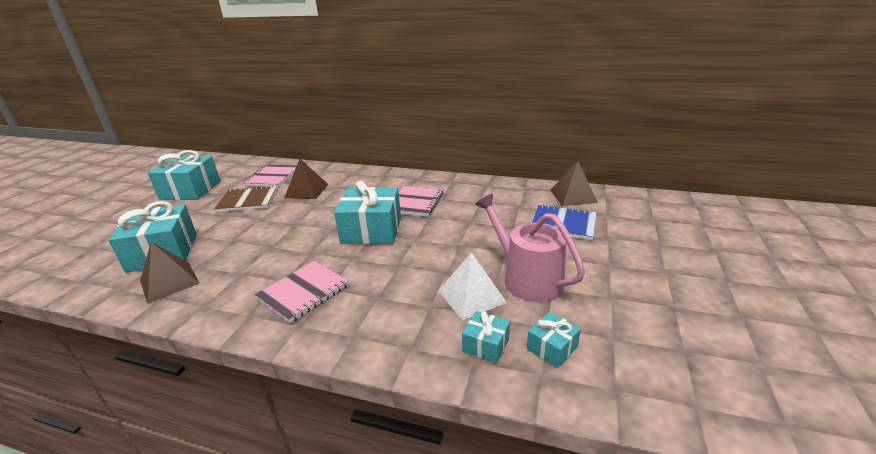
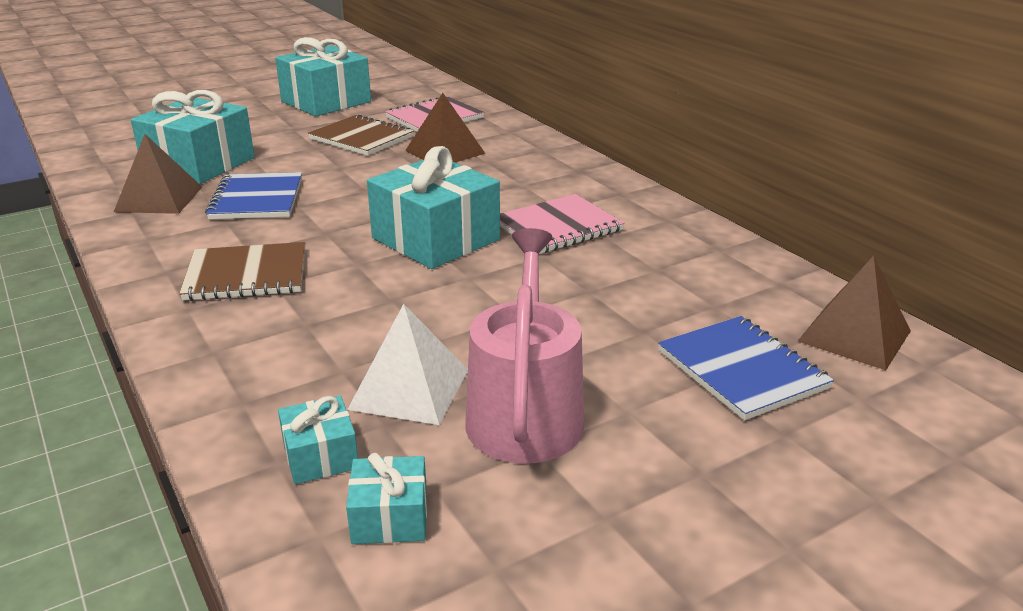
camera: 40 degrees right, 0 degrees up
pink notebook [255,261,349,323] -> brown notebook [179,242,305,301]
none -> blue notebook [205,172,302,219]

